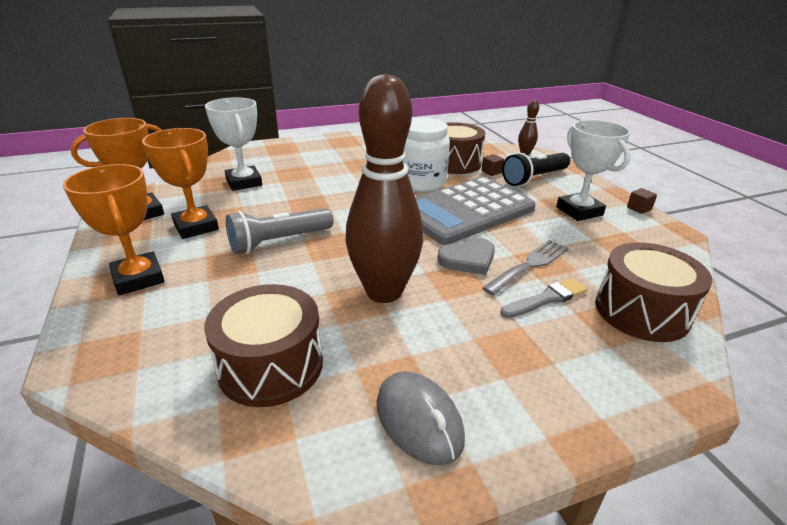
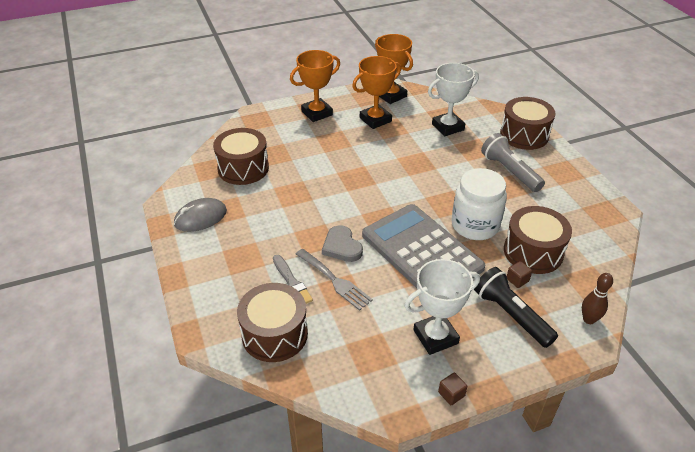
camera: 90 degrees right, 10 degrees up
grey flashlight [226,208,333,254] -> grey flashlight moved to [481,133,545,192]
brown bowling pin [345,74,424,303] -> none
none -> brown drum [500,97,555,150]

